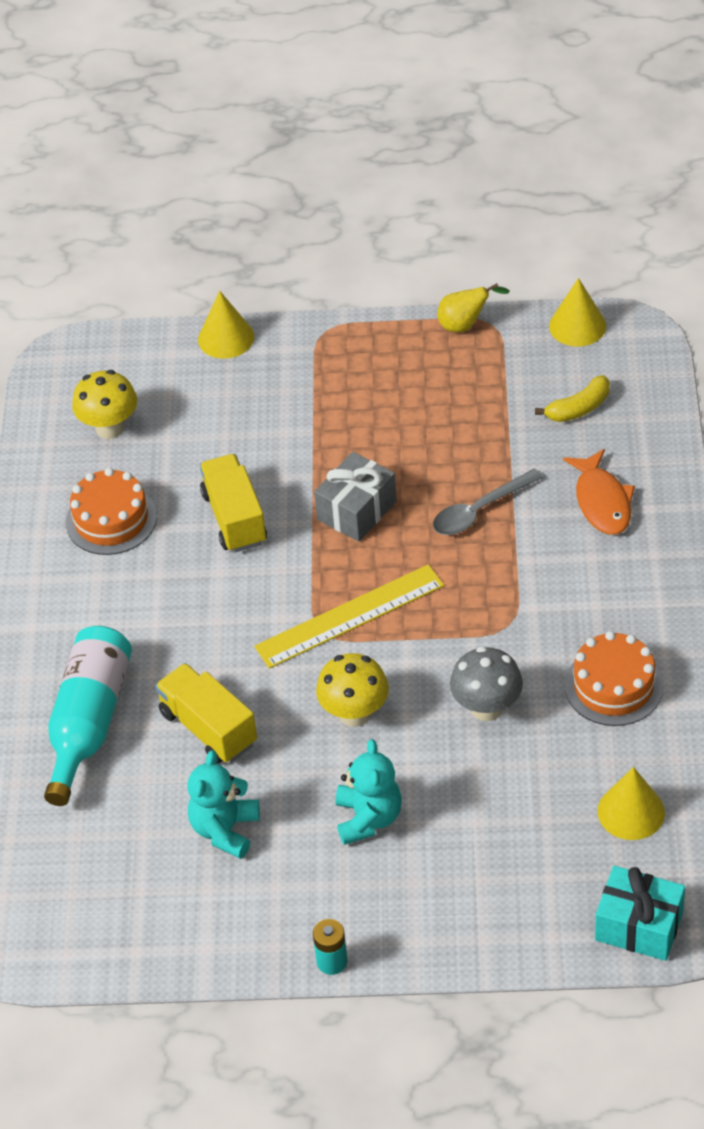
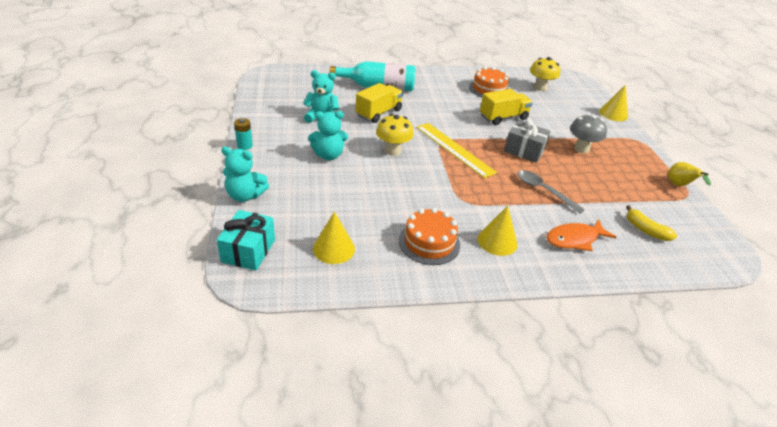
camera: 75 degrees right, 10 degrees down
grey mushroom [450,646,523,721] -> grey mushroom moved to [570,114,607,153]
yellow cone [549,278,606,346] -> yellow cone moved to [478,206,517,256]
none -> turquoise teddy bear [221,146,269,202]

